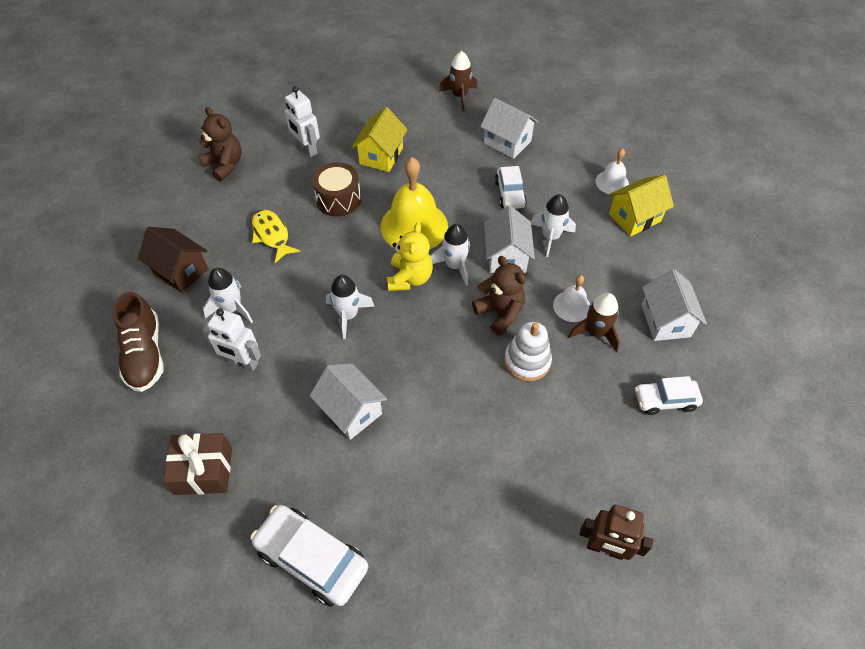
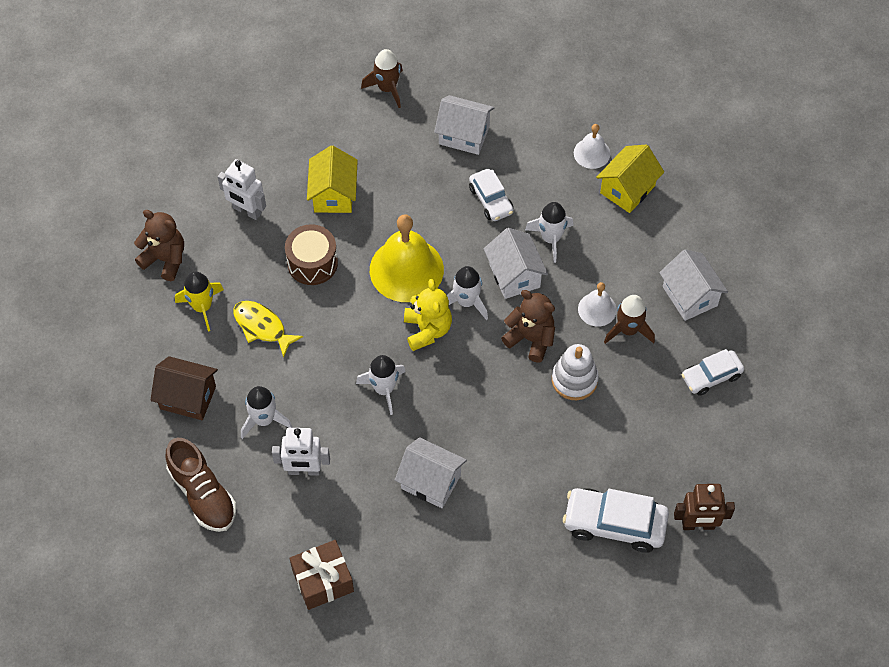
camera: 20 degrees left, 5 degrees up
white car [250,505,368,607] -> white car moved to [563,488,669,553]
none -> yellow rocket [175,271,224,332]

